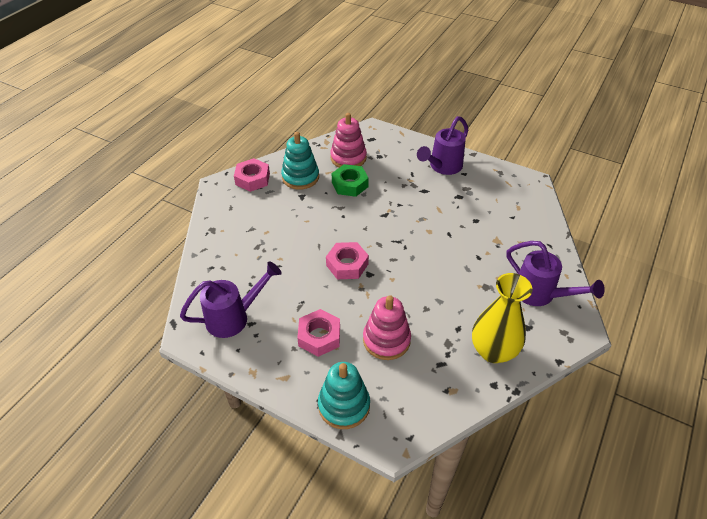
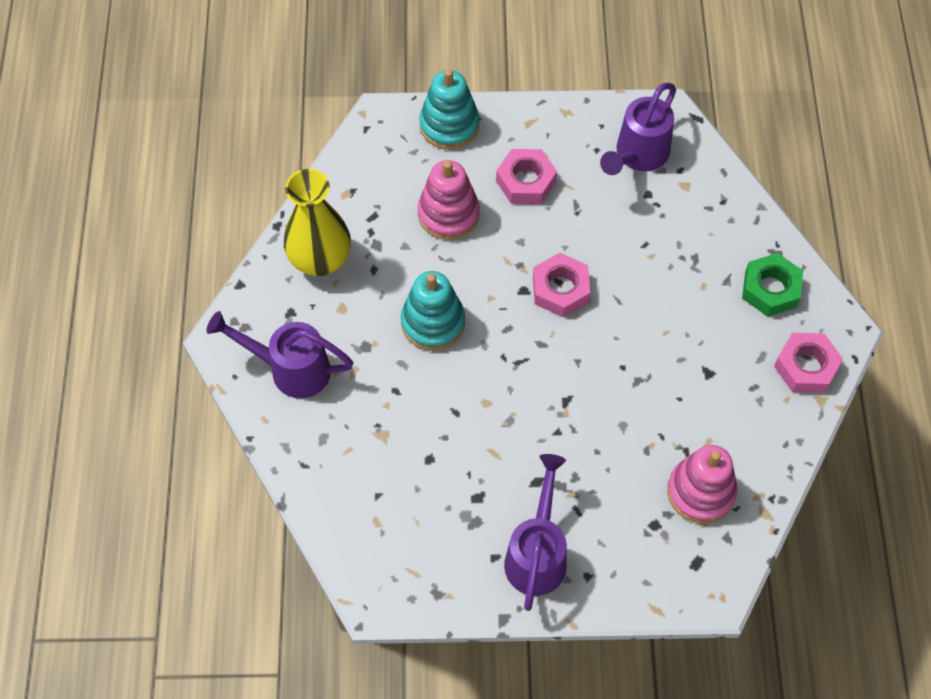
camera: 150 degrees right, 15 degrees up
turquoise stacking toy [281,132,319,190] -> turquoise stacking toy moved to [401,271,465,351]
green nut [332,164,369,197] -> green nut moved to [742,253,803,317]

